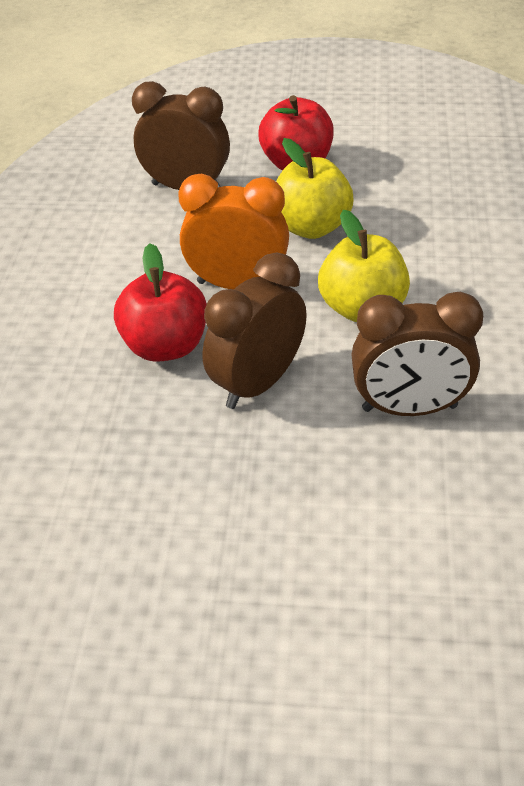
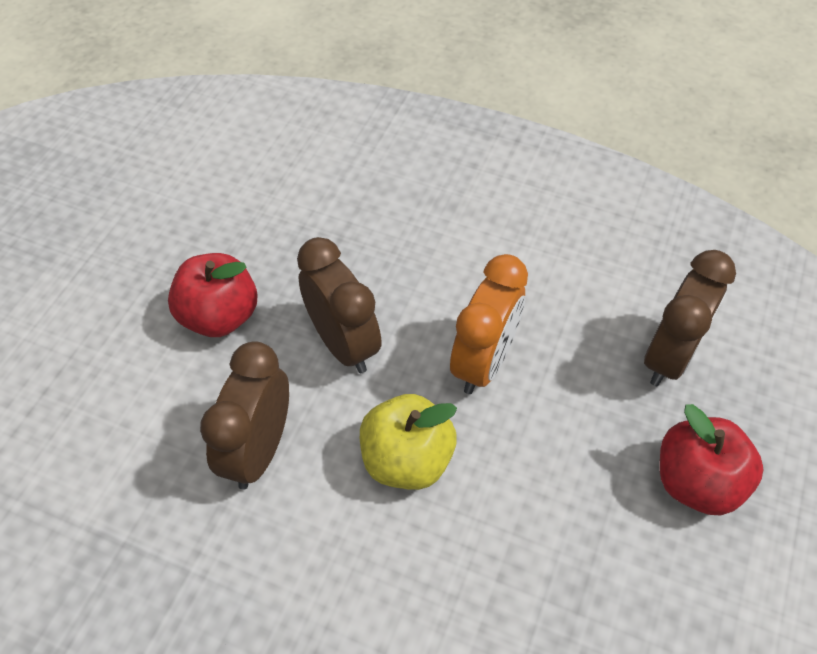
camera: 105 degrees right, 10 degrees up
red apple [114,243,207,362] -> red apple moved to [168,253,258,337]
yellow apple [276,138,353,239] -> none

